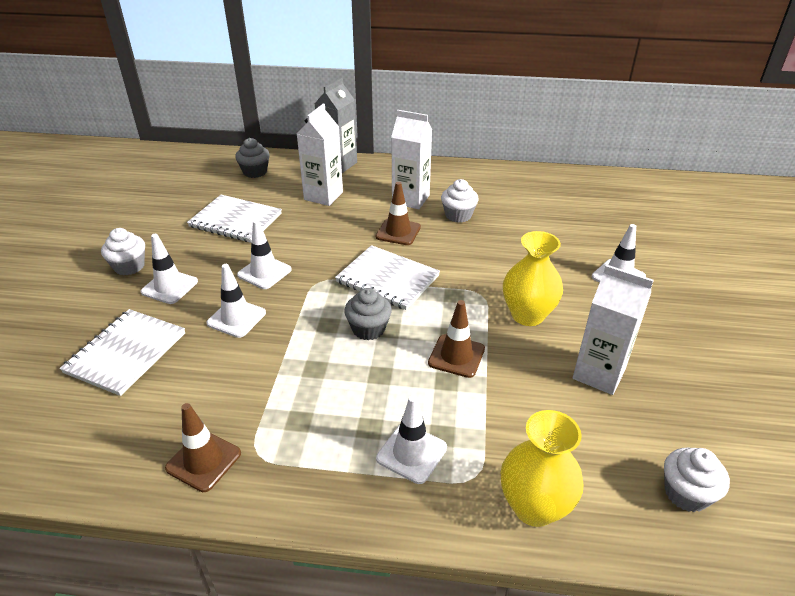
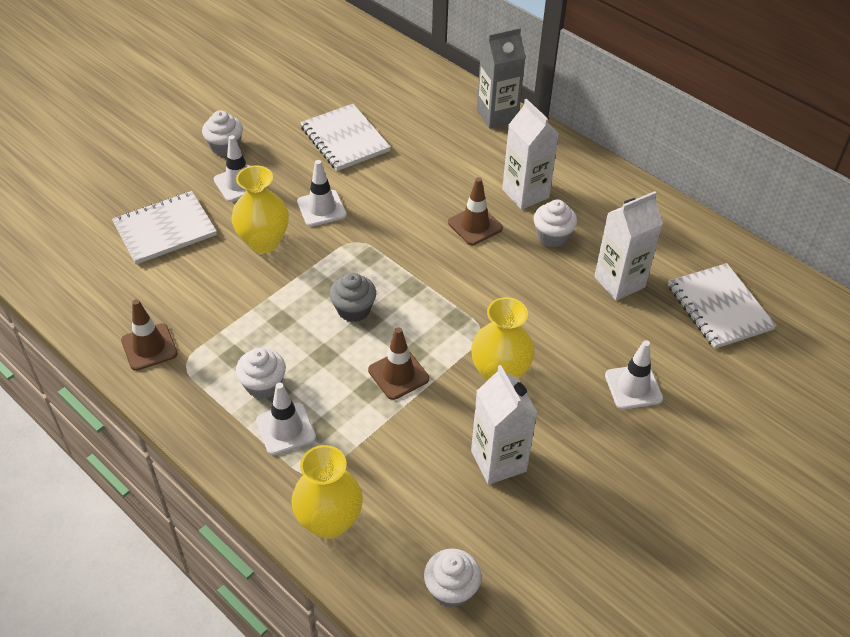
camera: 35 degrees right, 10 degrees up
white traffic cone [206,264,266,338] -> yellow vase [231,165,289,253]
grey cupcake [235,138,270,178] -> none
white carton [297,104,343,206] -> white carton moved to [594,191,663,301]
white notebook [335,245,440,310] -> white notebook moved to [668,263,777,349]
none -> white cupcake [236,348,286,399]

